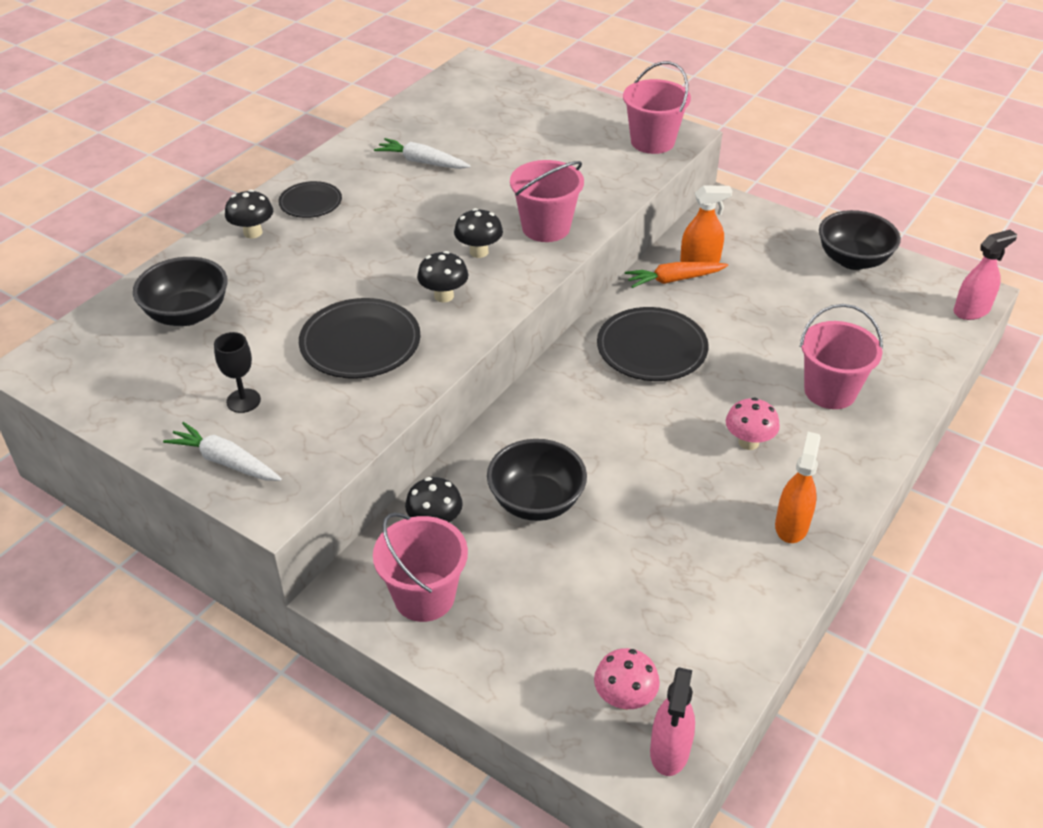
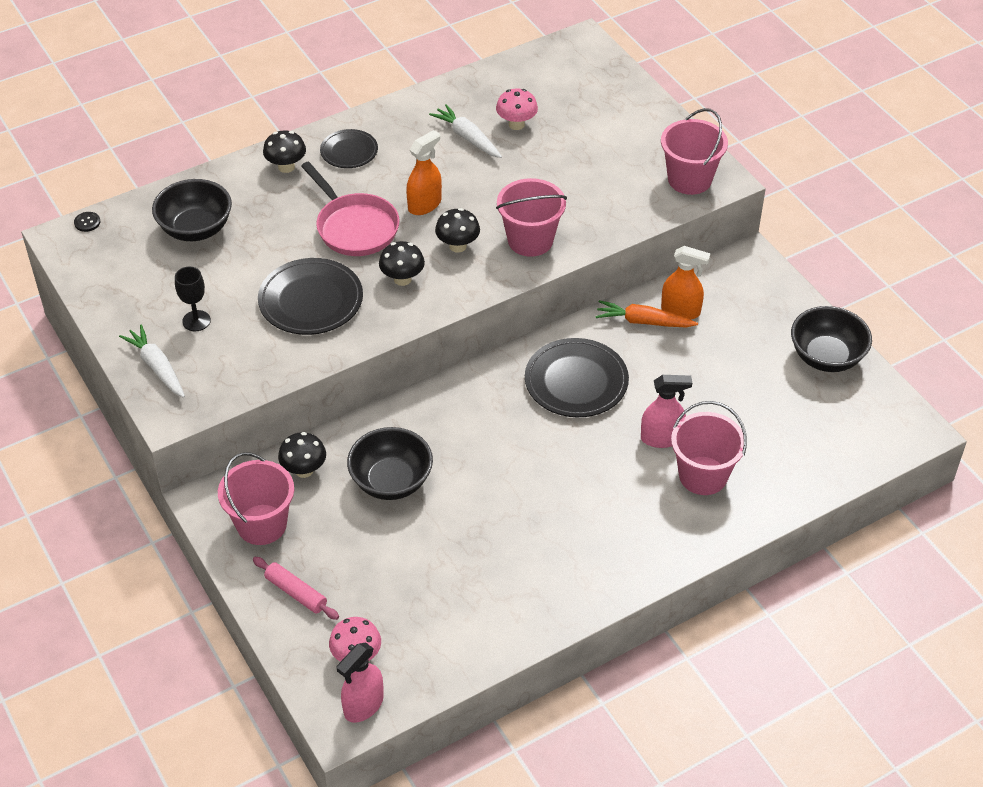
camera: 25 degrees right, 5 degrees up
pink mushroom [726,398,780,450] -> pink mushroom moved to [496,89,538,130]
orange spray bottle [775,432,821,543] -> orange spray bottle moved to [406,130,442,215]
pink spray bottle [954,230,1017,320] -> pink spray bottle moved to [641,375,692,448]
none -> black button [74,212,101,232]
none -> pink rolling pin [253,557,339,620]
none -> pink pan [301,161,399,256]

